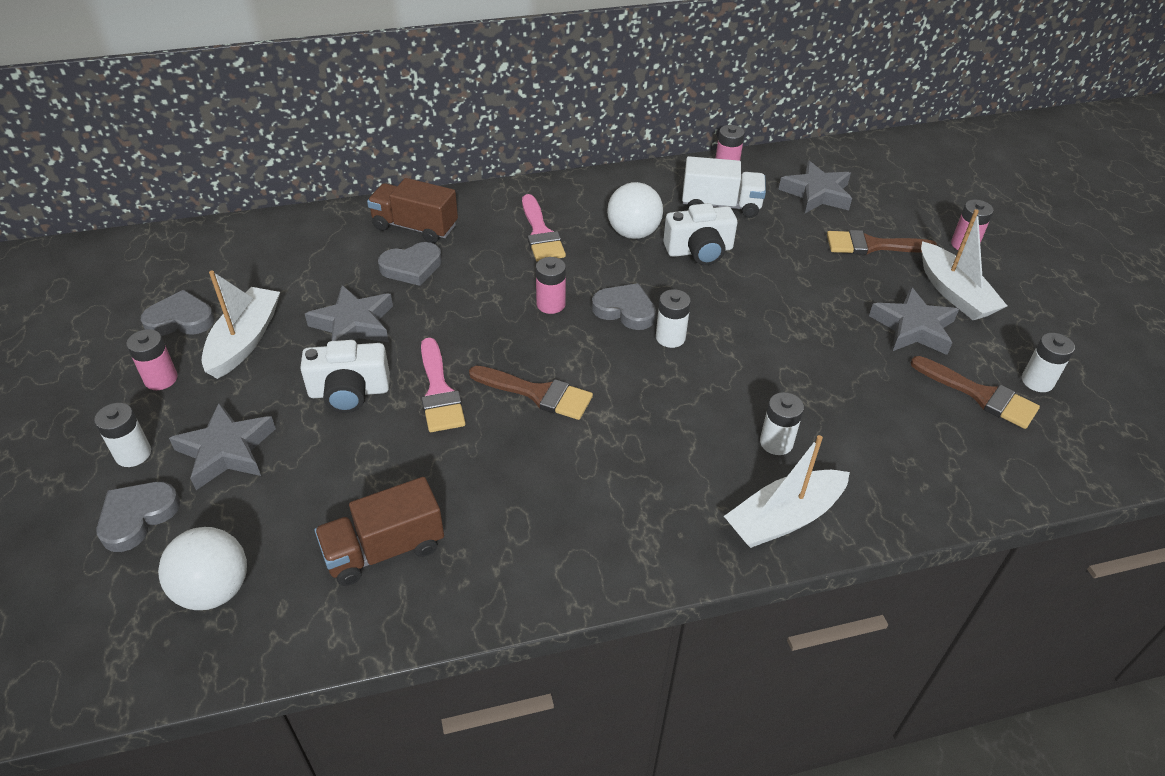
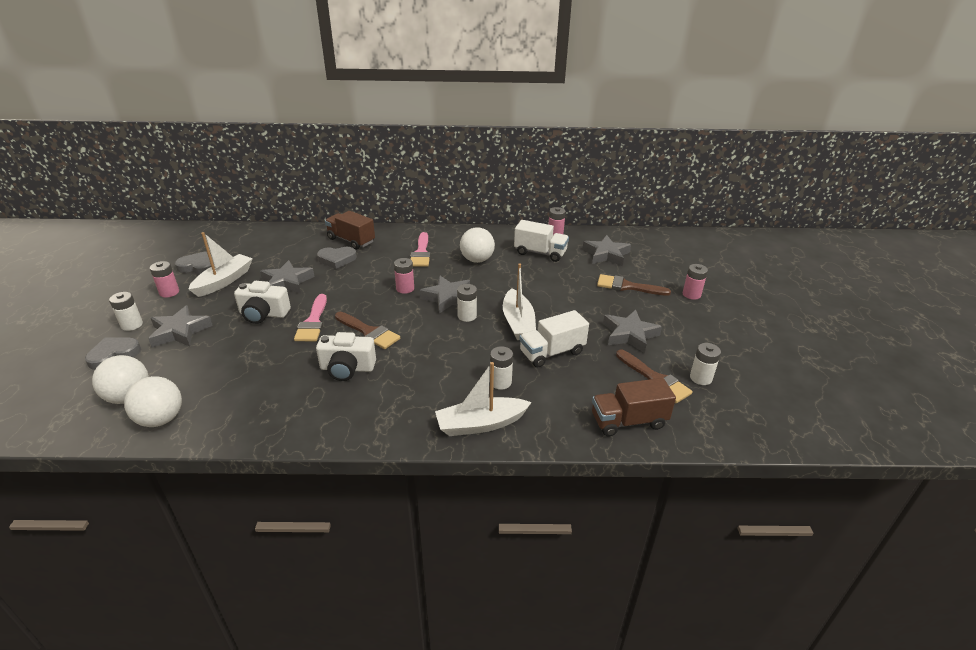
camera: 15 degrees right, 10 degrees down
brown truck [314,477,444,586] -> brown truck moved to [592,378,676,437]
grey heart [592,283,656,330] -> grey star [419,276,470,314]
white camera [663,203,737,265] -> white camera moved to [316,332,376,381]
white boat [921,209,1007,320] -> white boat moved to [503,264,536,340]
none -> white ball [124,376,182,427]
none -> white truck [519,310,589,367]

